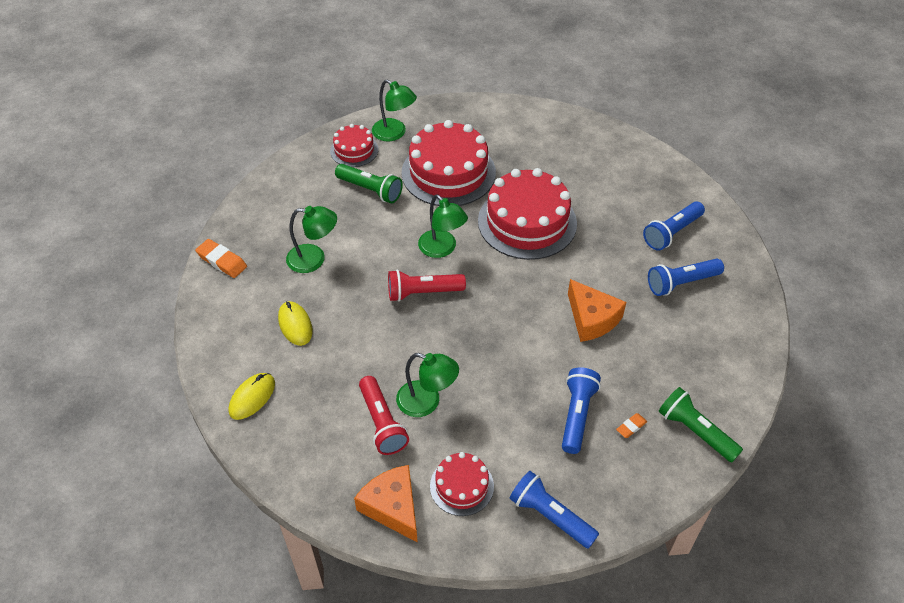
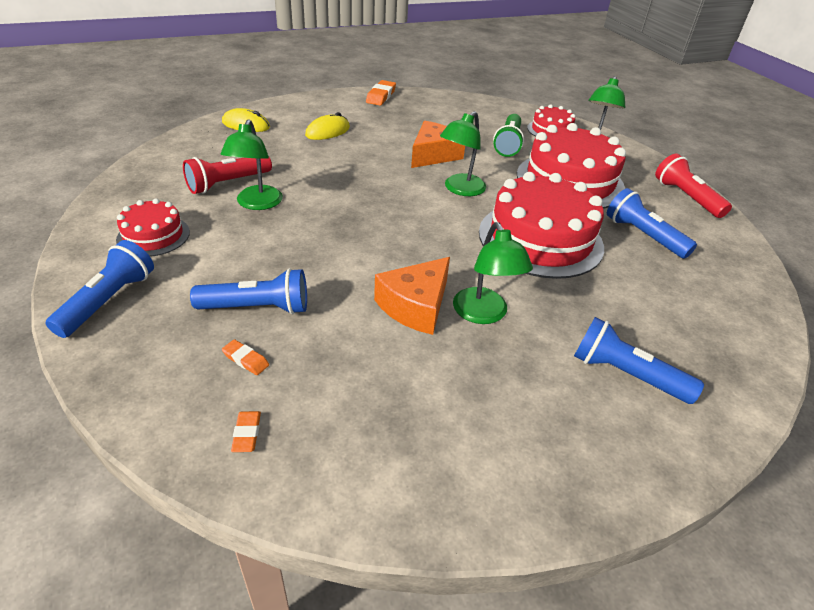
camera: 70 degrees right, 10 degrees down
green lamp [286,206,337,273] -> green lamp moved to [453,222,533,324]
orange cheese [354,465,418,543] -> orange cheese moved to [411,121,465,168]
red flashlight [388,270,466,302] -> red flashlight moved to [655,153,732,218]
blue flashlight [648,259,724,296] -> blue flashlight moved to [607,188,697,259]
green flashlight [659,387,743,462] -> orange eraser [231,411,261,452]

